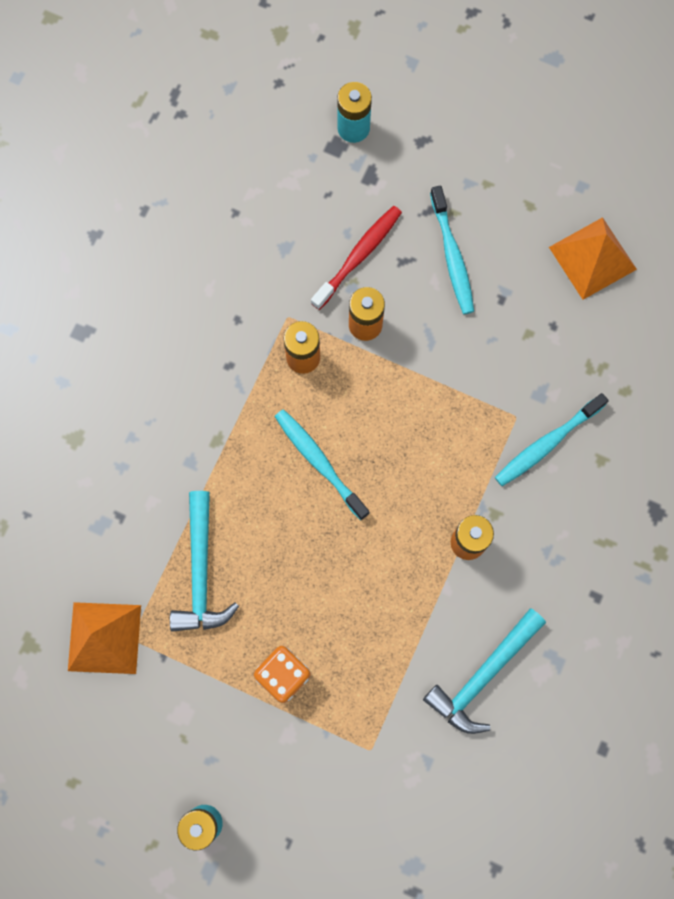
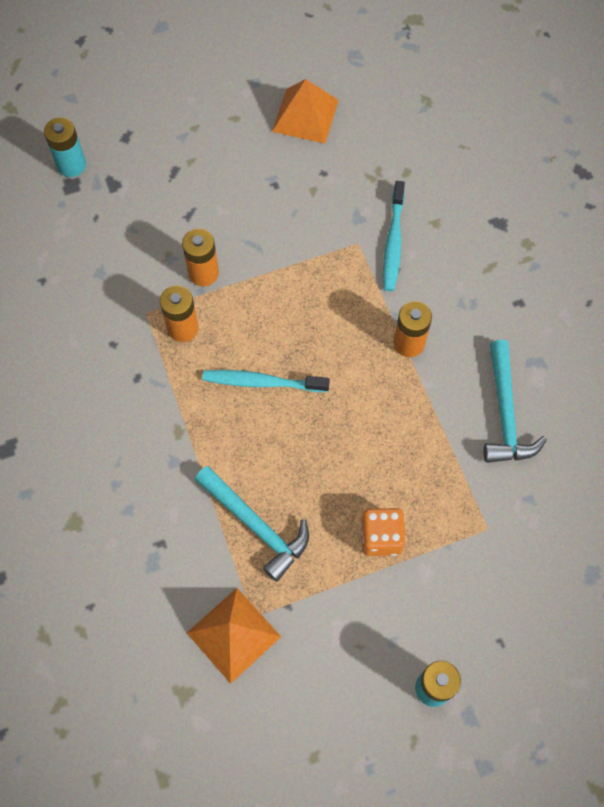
camera: 45 degrees left, 10 degrees down
red toothbrush [311,206,402,310] -> none
turquoise toothbrush [430,185,474,314] -> none

